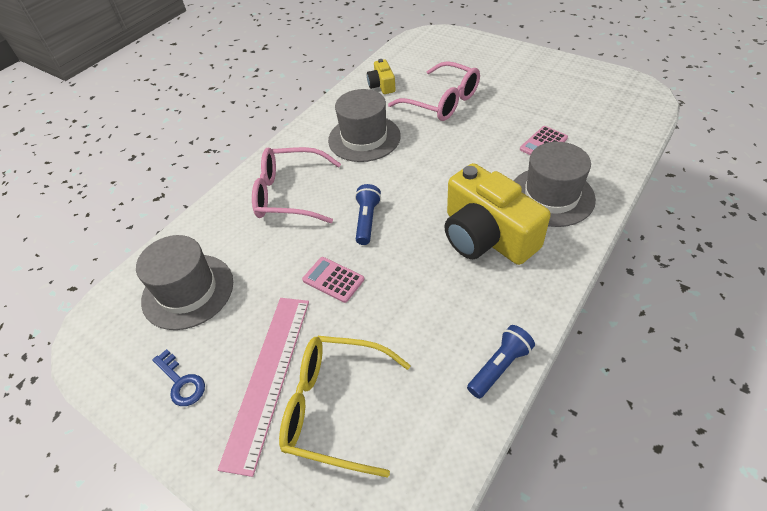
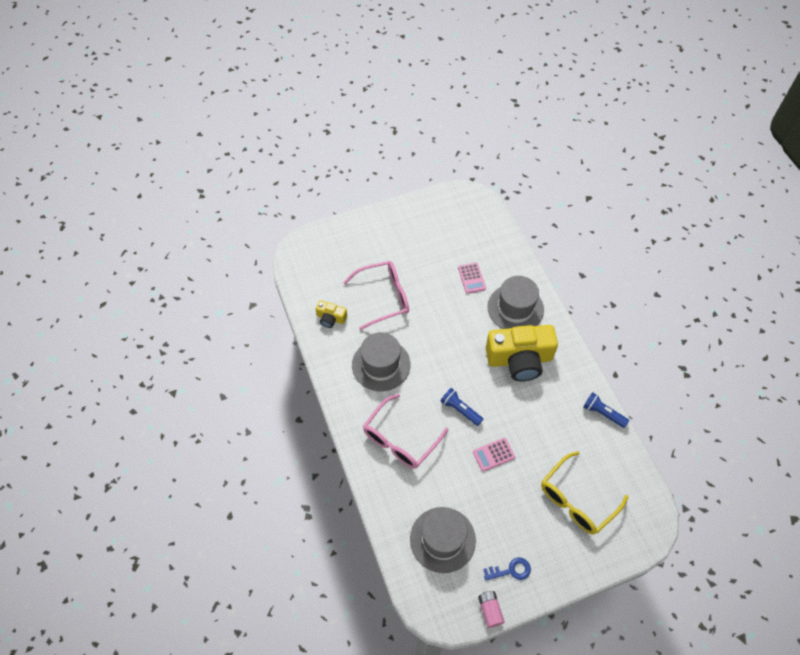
camera: 60 degrees left, 10 degrees up
pink ruler [218,298,309,477] -> none
blue flashlight [467,325,535,399] -> blue flashlight turned 45 degrees counterclockwise [583,392,629,428]
none -> pink battery [478,591,505,628]

